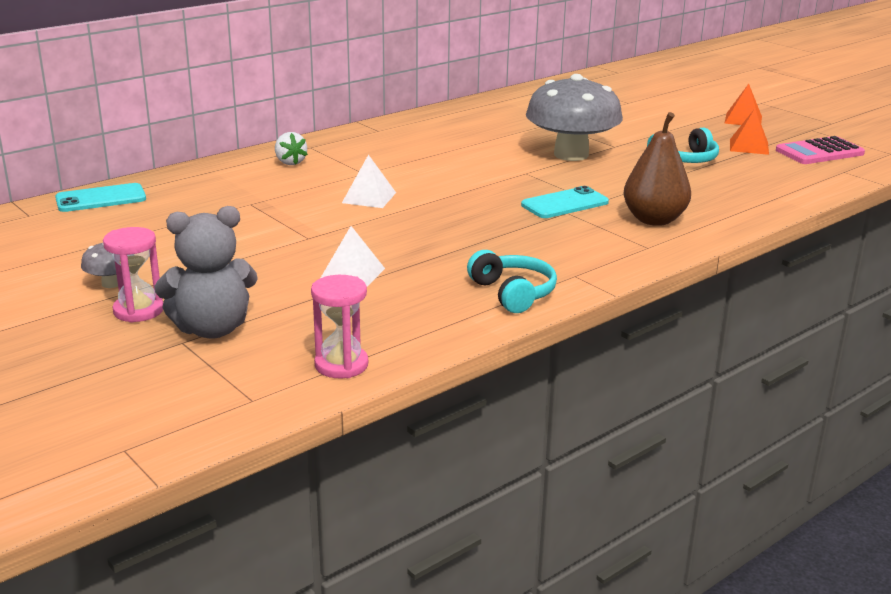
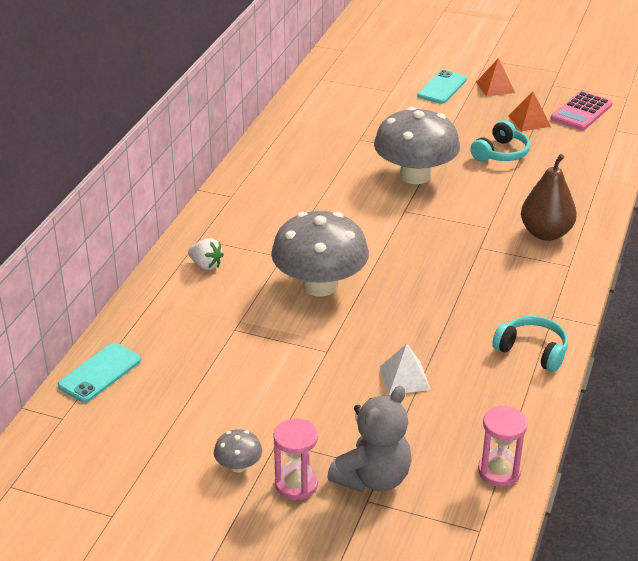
camera: 30 degrees left, 10 degrees up
white pyramid [342,155,396,208] -> grey mushroom [271,211,369,297]
turquoise phone [521,186,609,218] -> turquoise phone moved to [417,70,467,104]

